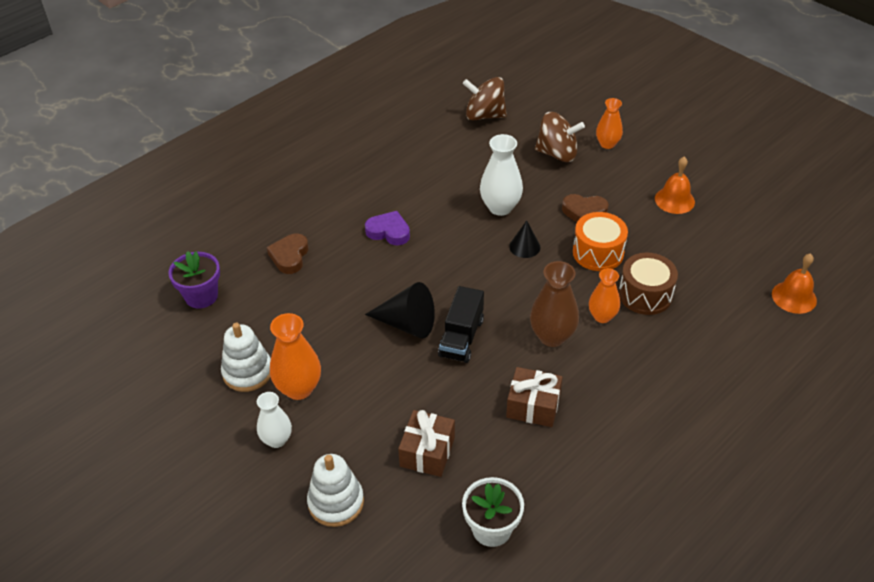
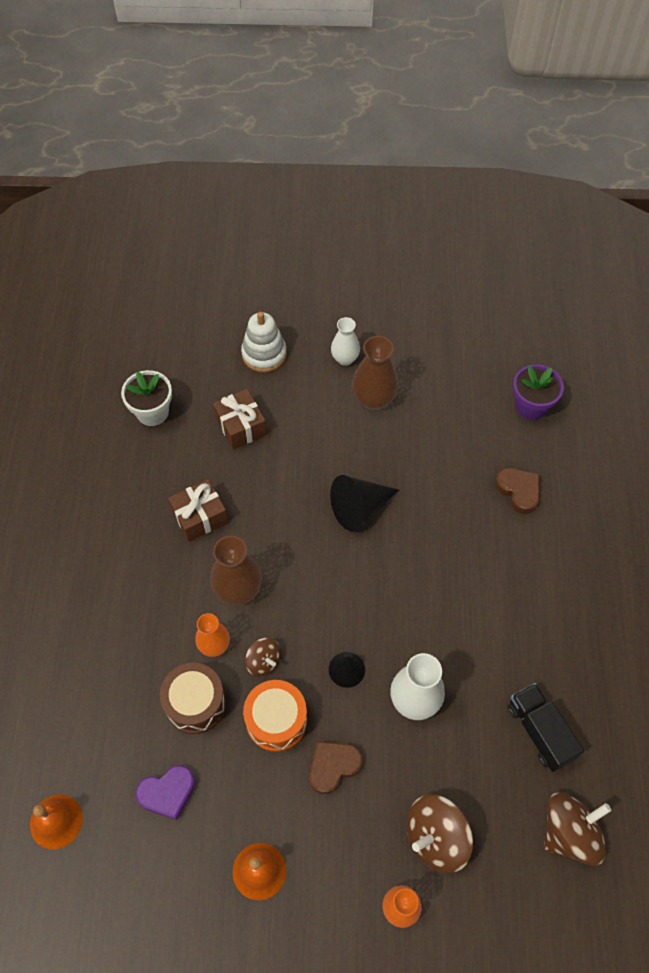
camera: 135 degrees right, 15 degrees up
white stacking toy [221,323,271,392] -> none
orange vase [270,313,321,400] -> brown vase [352,336,398,410]
purple heart [365,211,410,245] -> purple heart moved to [135,765,195,820]
black truck [438,286,484,363] -> black truck moved to [508,683,584,772]
none -> brown spinning top [245,638,281,677]

